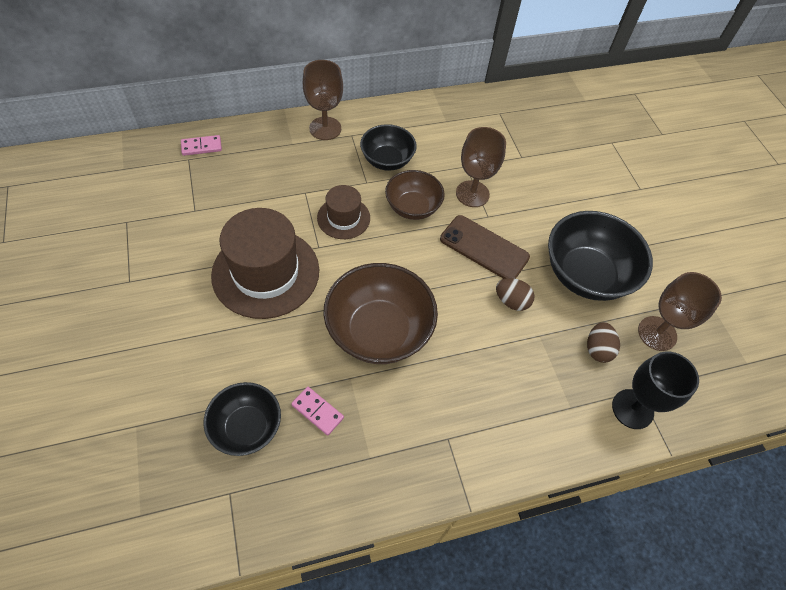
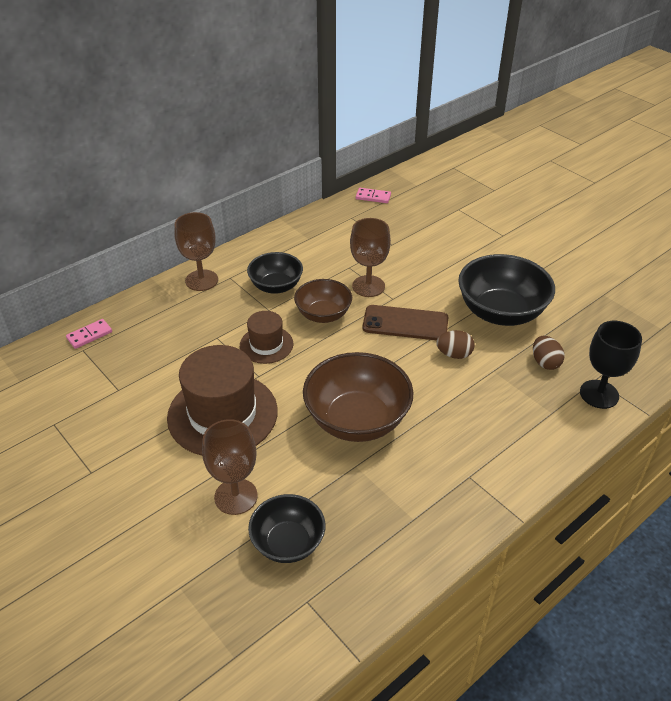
camera: 20 degrees left, 15 degrees down
pink domino [291,387,344,435] -> pink domino moved to [356,188,391,203]
brown goblet [638,272,722,351] -> brown goblet moved to [202,419,258,515]

